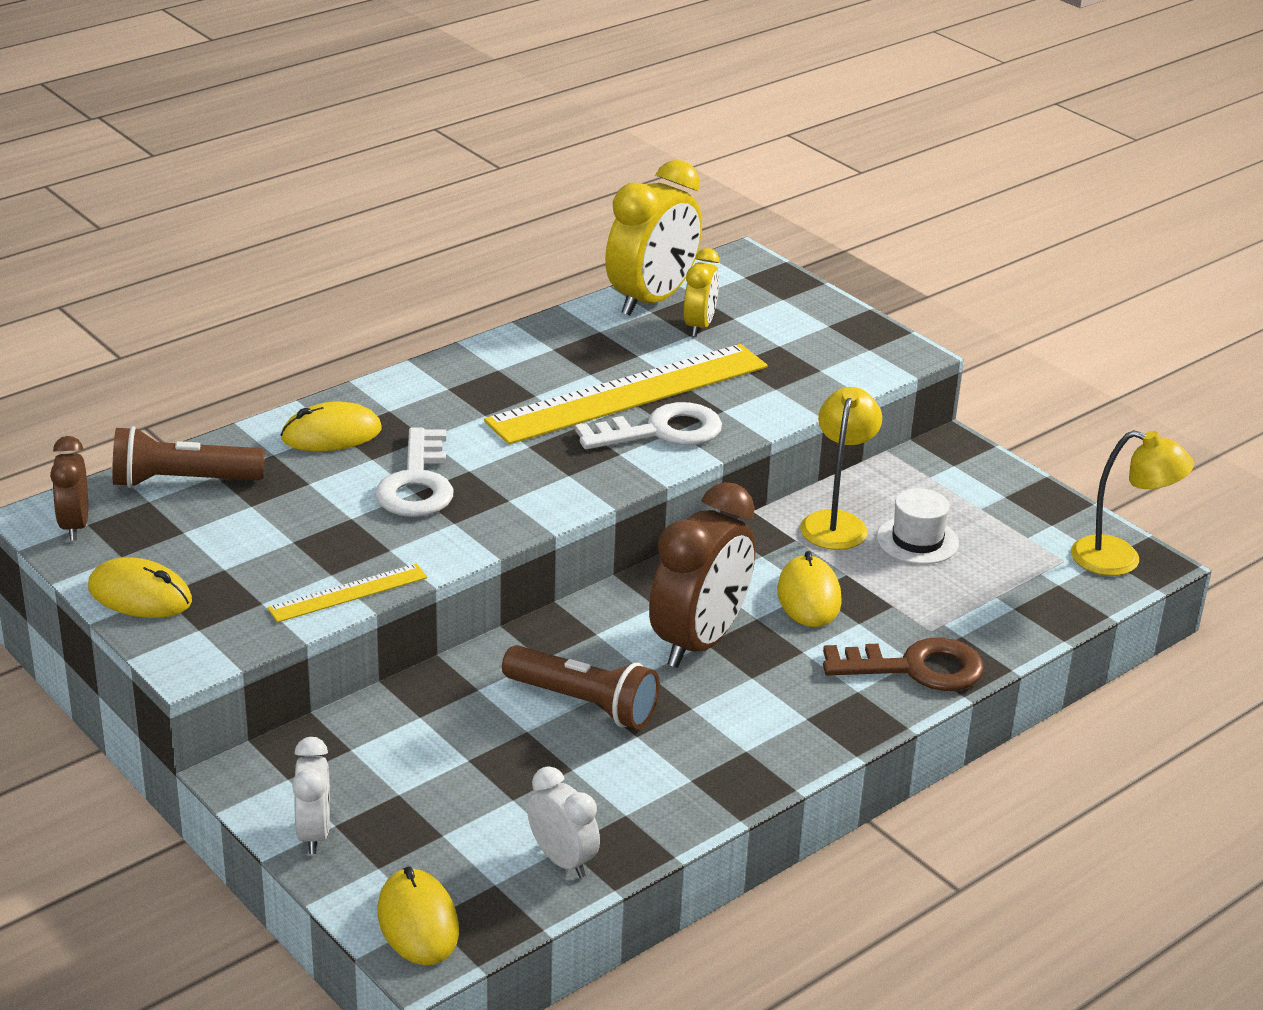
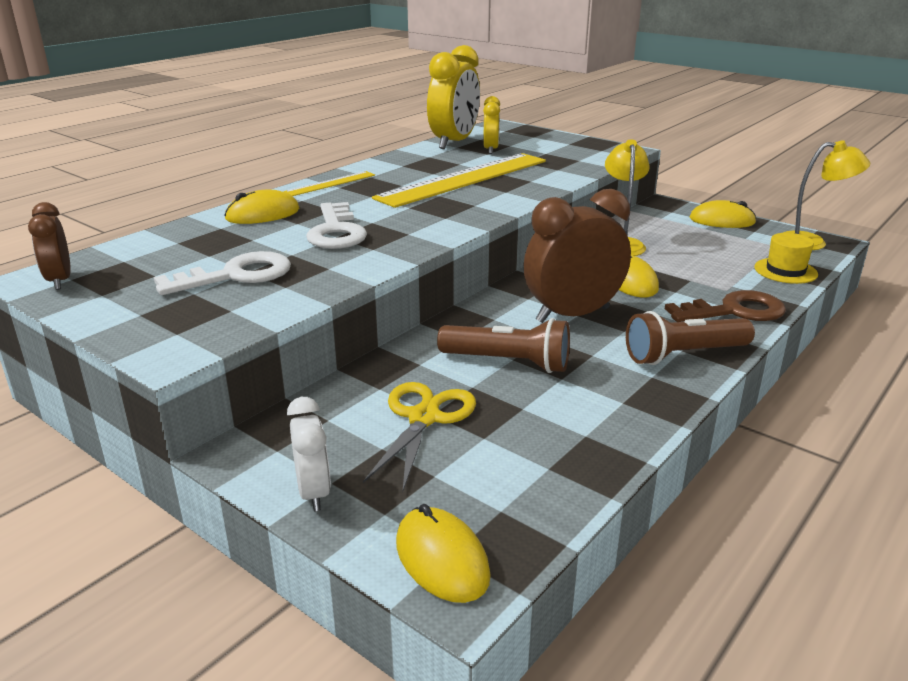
camera: 10 degrees left, 5 degrees down
yellow mouse [88,558,192,618] -> yellow mouse moved to [690,200,757,228]
brown flashlight [112,426,265,488] -> brown flashlight moved to [626,311,755,365]
yellow ruler [267,564,428,622] -> yellow ruler moved to [284,171,375,196]
white clock [527,766,600,878] -> none
white key [575,402,722,449] -> white key moved to [154,251,291,295]
brown clock [649,482,756,668] -> brown clock turned 135 degrees counterclockwise [524,189,631,323]
white hat [877,488,959,564] -> none
none -> yellow scissors [363,382,476,490]
none -> yellow hat [754,233,818,284]

